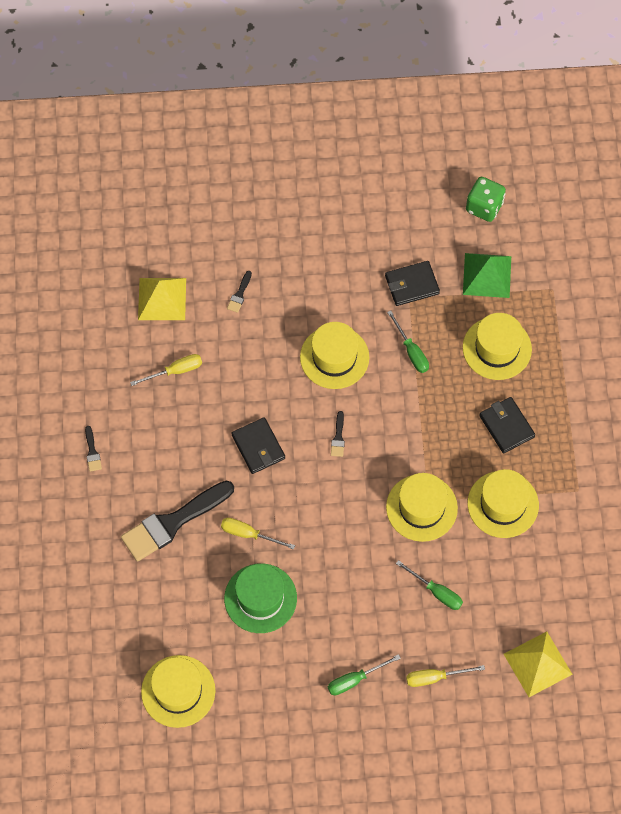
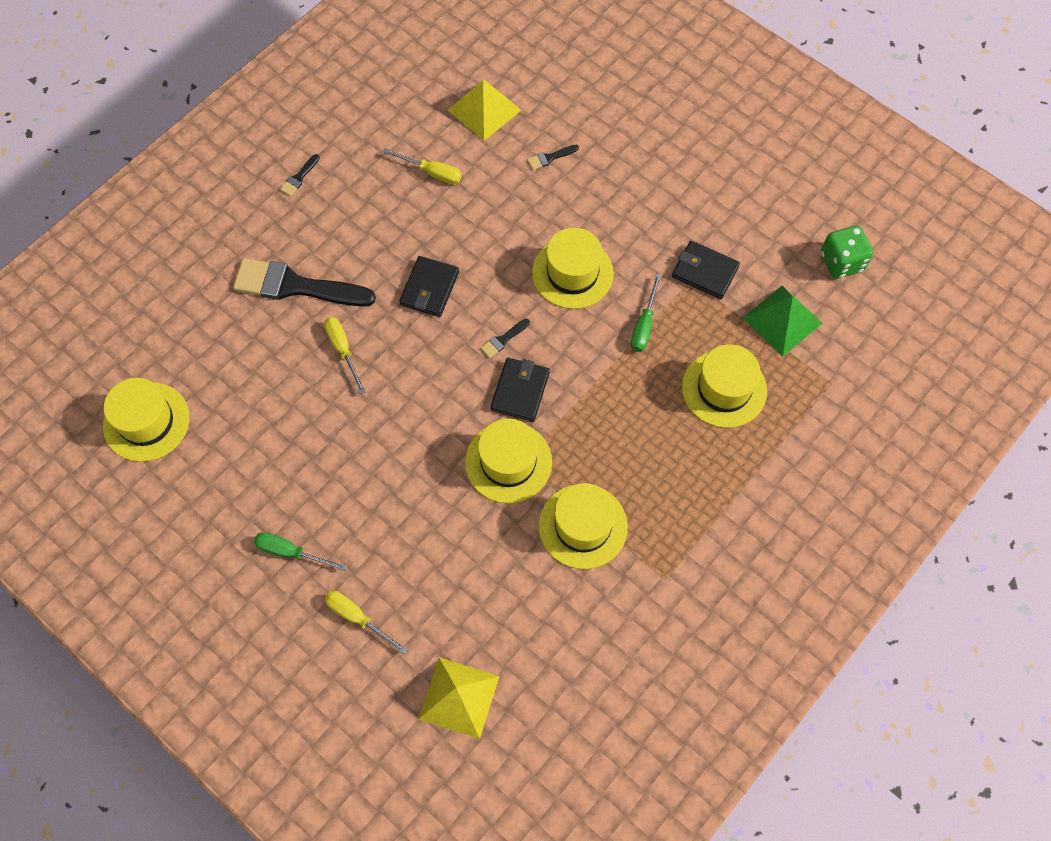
camera: 45 degrees right, 0 degrees up
green hat [224,563,297,633] -> none
green screwdriver [396,560,463,610] -> none
black wallet [479,397,535,453] -> black wallet moved to [491,358,550,422]

